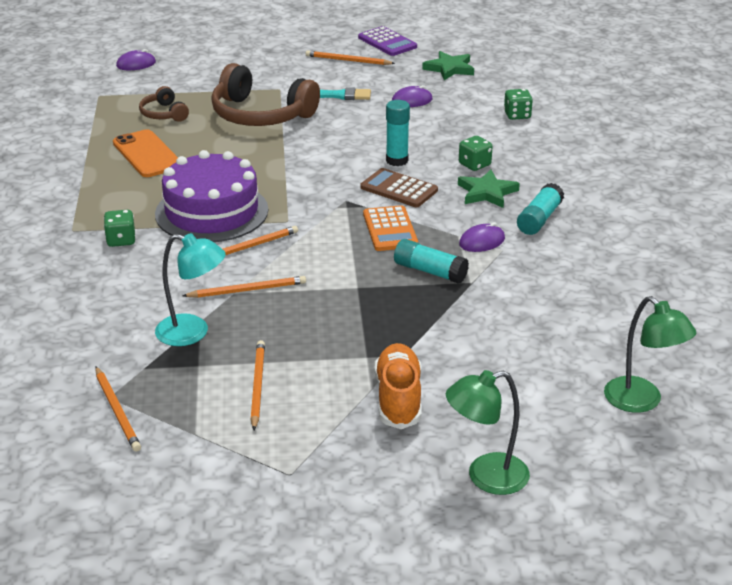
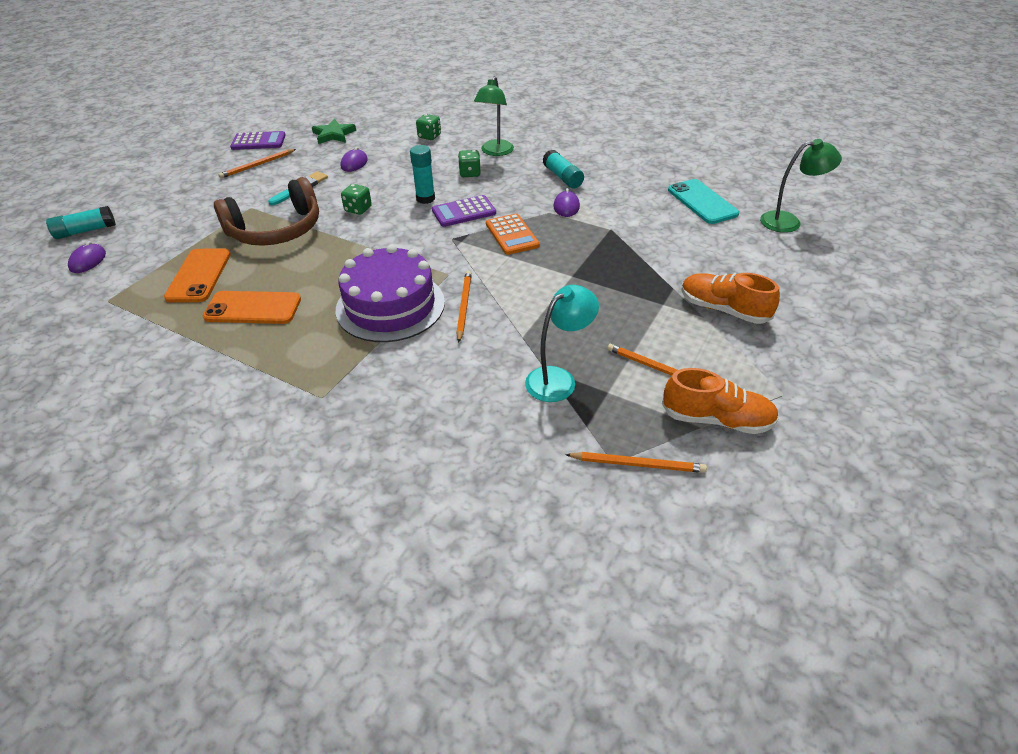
camera: 55 degrees left, 10 degrees up
green dice [104,210,136,247] -> green dice moved to [341,184,372,215]
brown headphones [139,86,189,122] -> orange phone [164,248,231,303]
orange pencil [182,276,306,298] -> none
brown calculator [360,168,438,207] -> purple calculator [432,195,496,227]
orange calculator [363,205,418,251] -> orange calculator turned 45 degrees clockwise [486,213,540,255]
turquoise glue stick [394,239,469,284] -> turquoise glue stick moved to [46,206,116,239]
green lamp [446,370,530,495] -> green lamp moved to [474,76,514,156]
green star [458,170,520,208] -> none
none -> orange shoe [662,368,779,434]
none -> turquoise phone [668,179,739,224]

